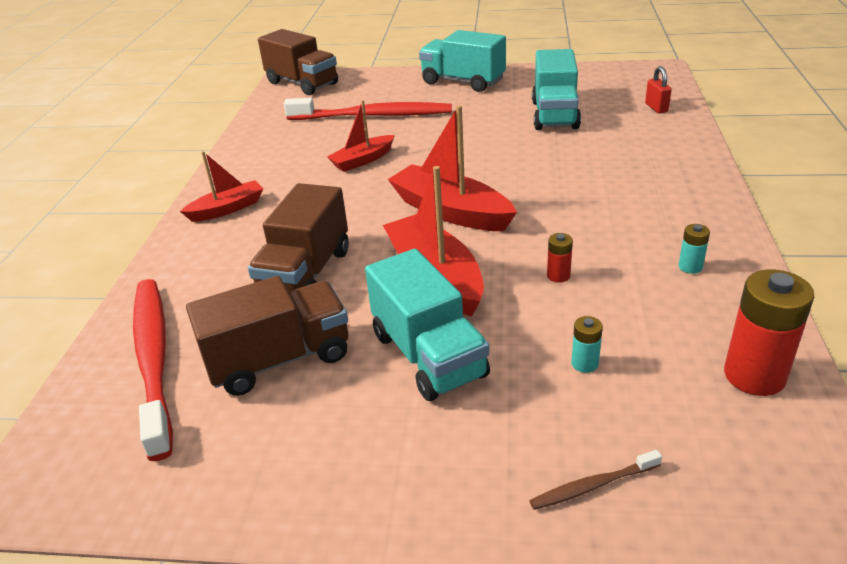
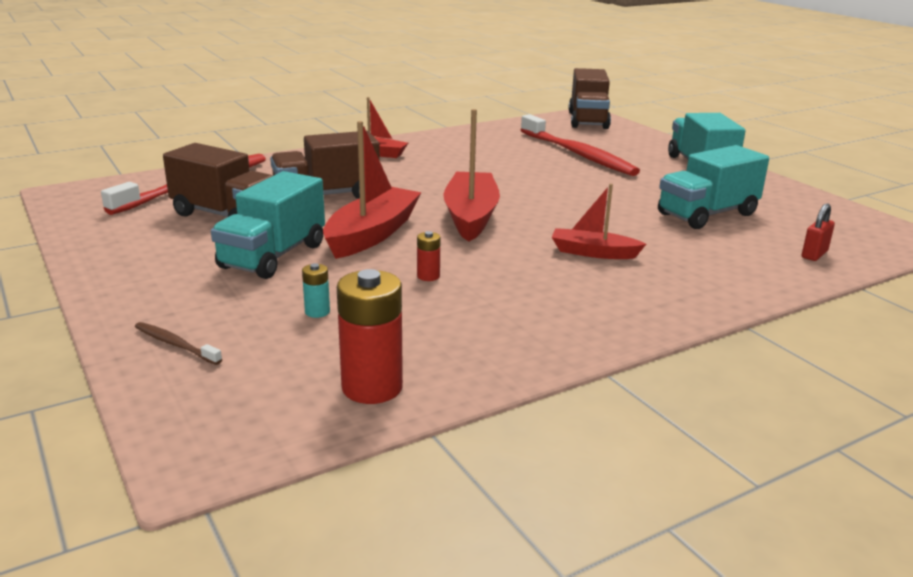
camera: 50 degrees right, 10 degrees down
red boat [327,100,395,172] -> red boat moved to [552,183,646,259]
turquoise battery [679,224,710,274] -> none

